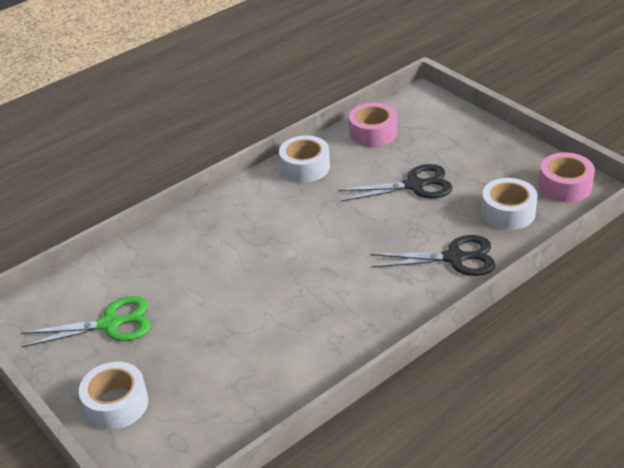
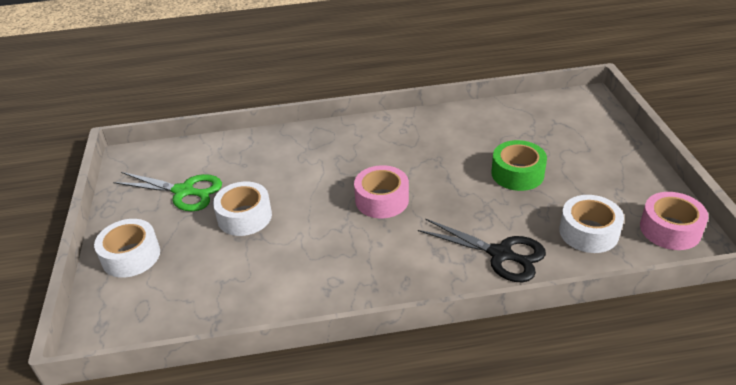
camera: 30 degrees right, 0 degrees up
white tape [279,135,330,182] -> white tape moved to [213,182,272,236]
black scissors [338,164,452,201] -> green tape [491,140,547,191]
pink tape [349,103,397,147] -> pink tape moved to [354,165,409,218]

